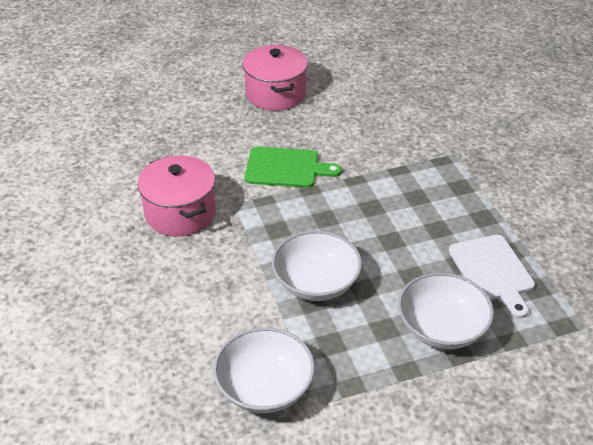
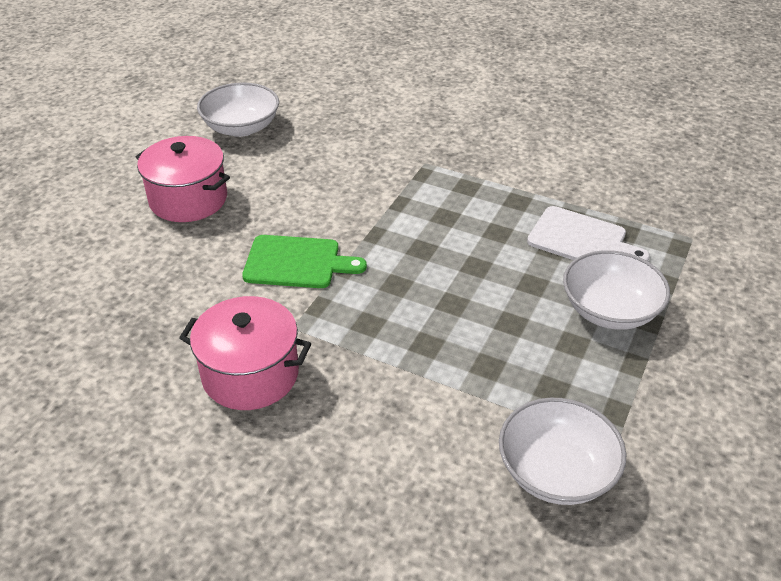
camera: 45 degrees left, 0 degrees up
green cutting board [245,147,342,188] -> green cutting board turned 45 degrees clockwise [242,235,367,288]
white bowl [272,231,362,301] -> white bowl moved to [197,82,279,137]

